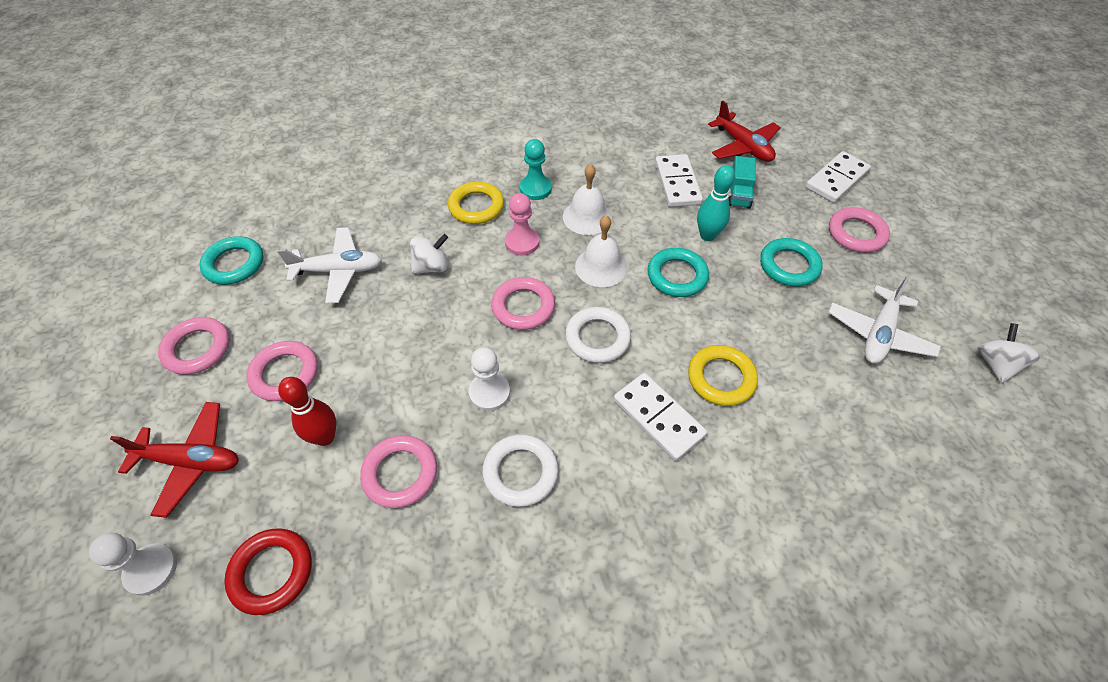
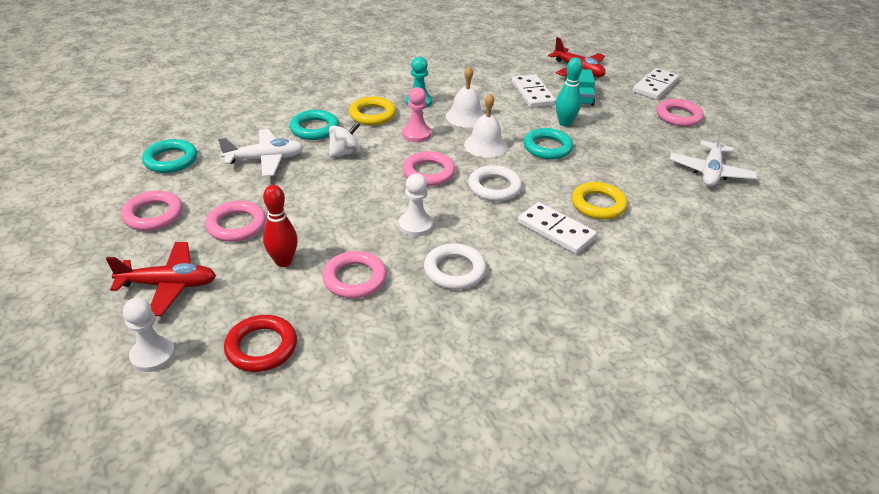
camera: 10 degrees left, 15 degrees down
turquoise ring [760,238,823,286] -> turquoise ring moved to [290,110,339,140]
white spinning top [978,323,1040,383] -> none

